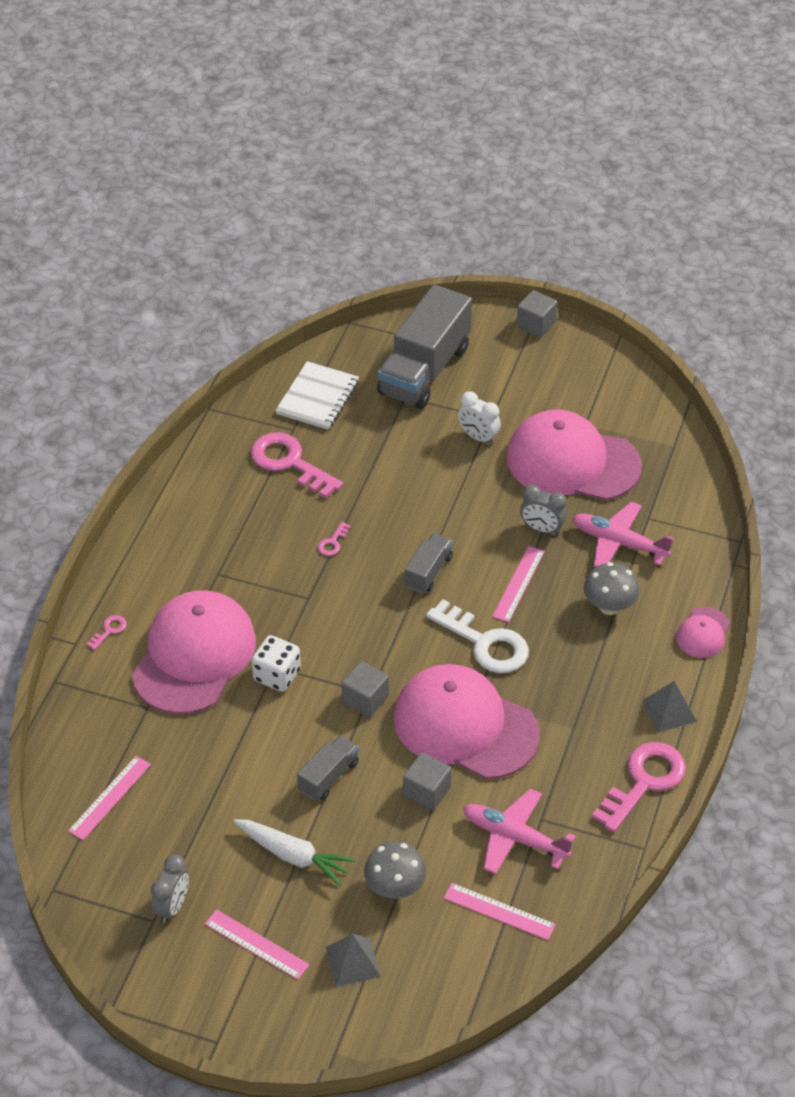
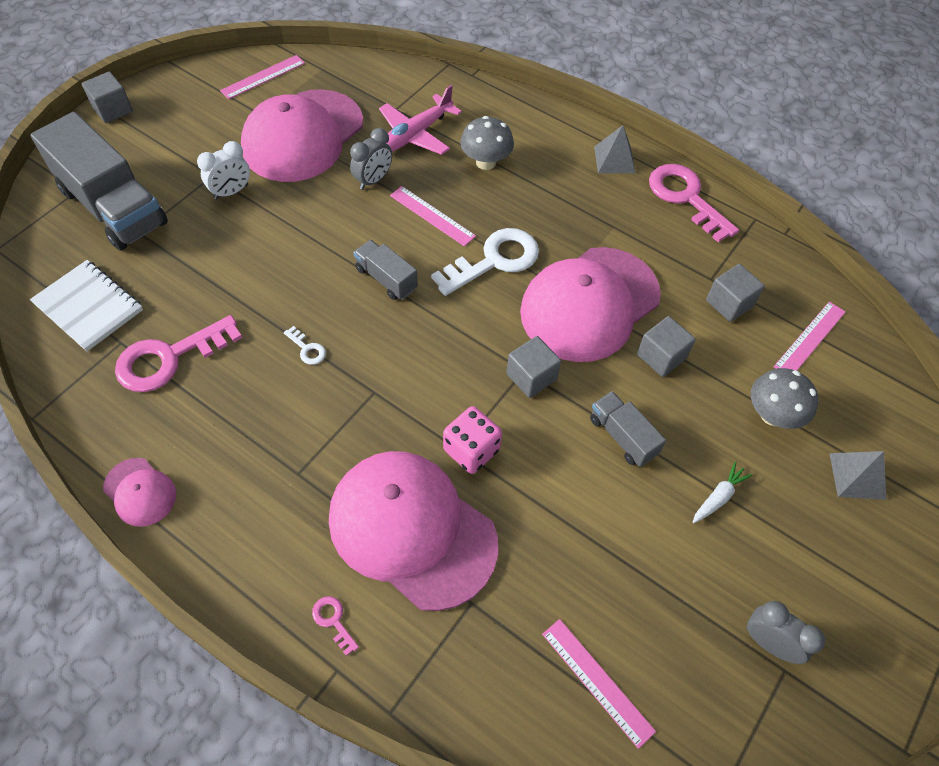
camera: 75 degrees left, 10 degrees up
pink ruler [205,909,310,980] -> pink ruler moved to [220,55,305,99]
white carrot [234,819,356,886] -> white carrot [693,461,752,523], size x0.58
white dice [252,635,301,692] -> pink dice [443,406,502,474]
pink key [318,522,351,556] -> white key [284,326,326,365]
pink plane [463,789,576,874] -> grey cube [706,264,765,322]
pink cap [676,607,730,658] -> pink cap moved to [103,458,176,527]

